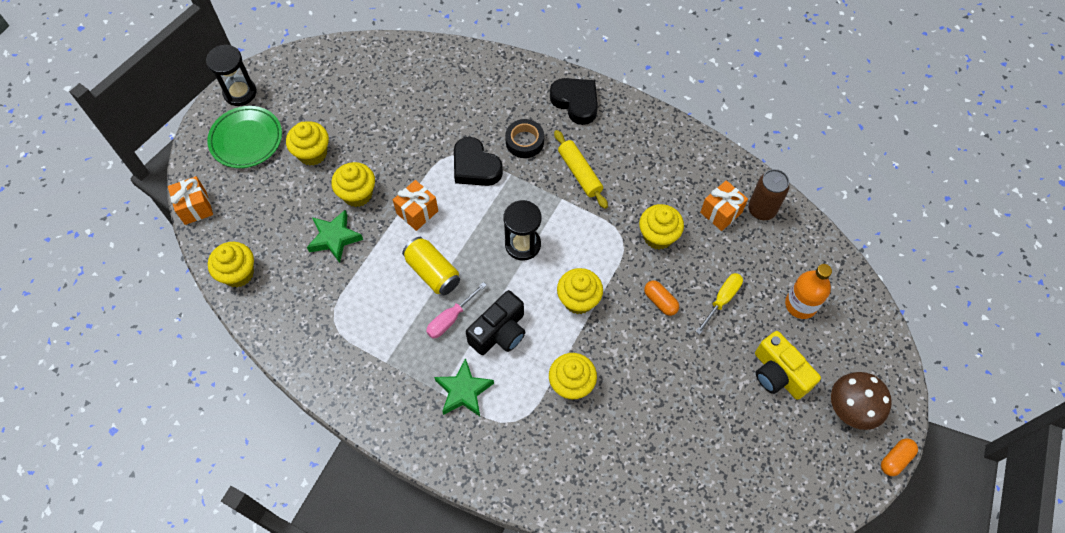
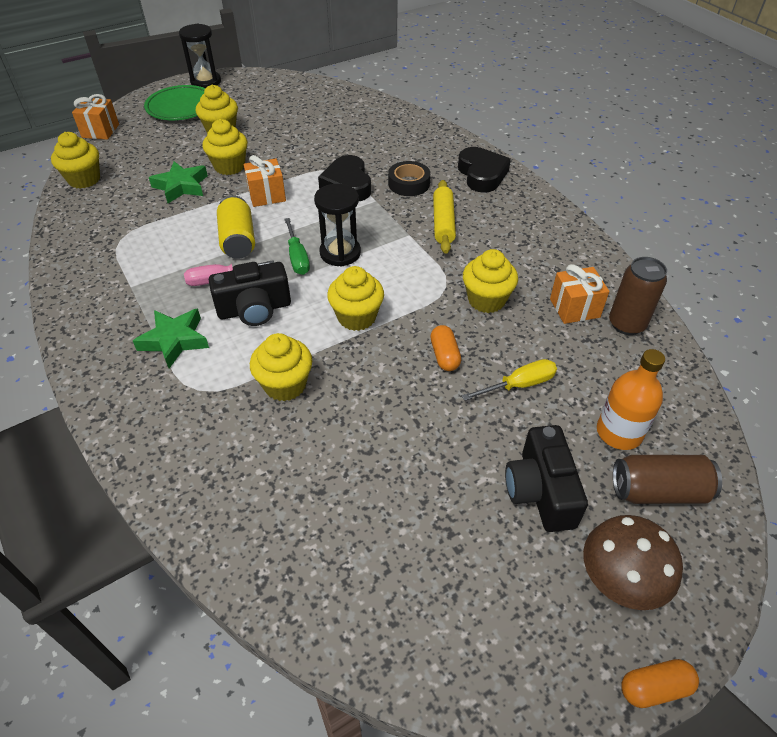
camera: 30 degrees right, 15 degrees down
yellow camera [755,331,821,400] -> black camera [505,425,588,532]
none -> green screwdriver [285,218,310,275]
none -> brown can [613,455,722,504]

